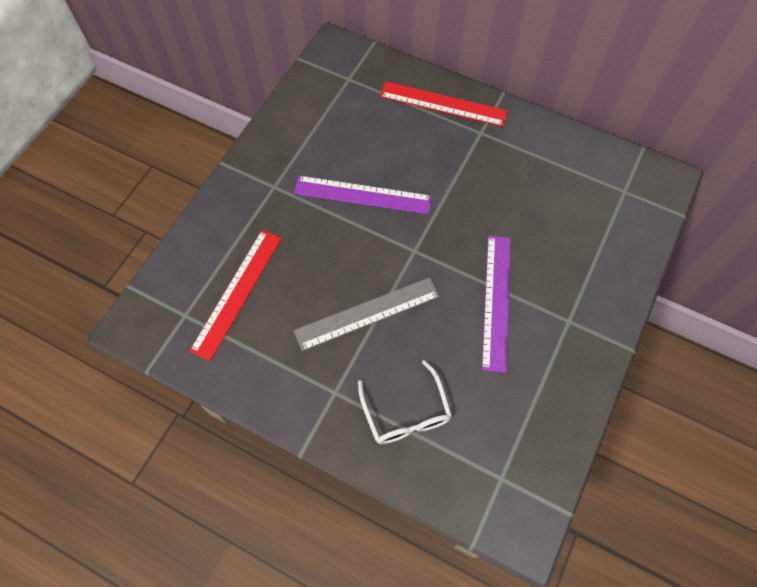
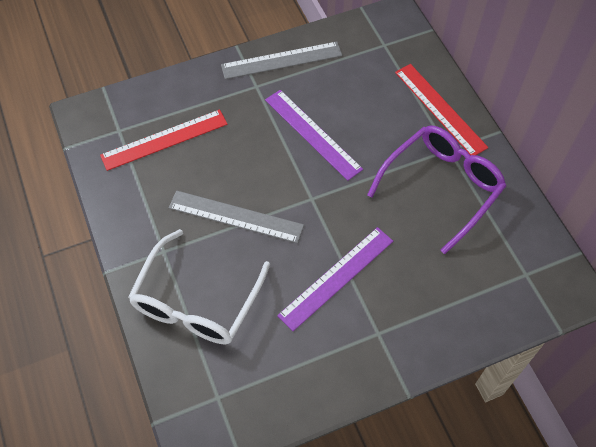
camera: 40 degrees right, 5 degrees down
white glasses [358,360,452,444] -> white glasses [128,229,270,345], size x1.57
none -> grey ruler [221,42,342,79]
none -> purple glasses [367,126,506,254]

